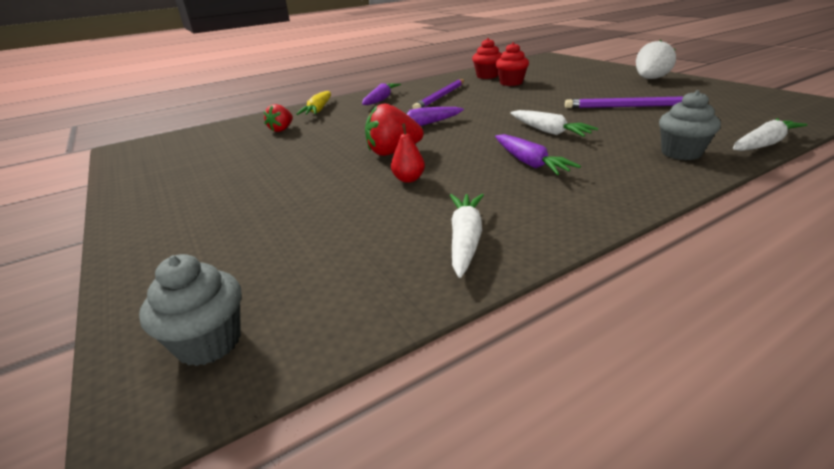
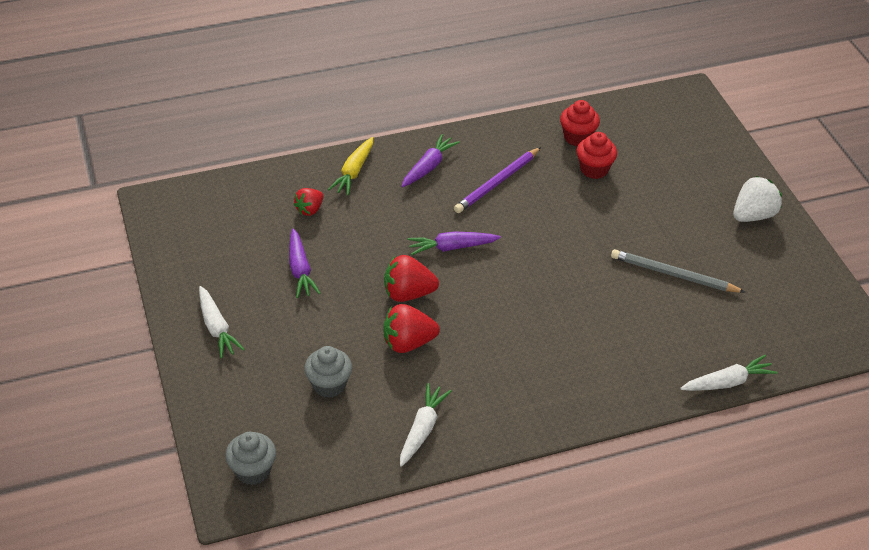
camera: 10 degrees right, 15 degrees up
red pear [391,123,425,183] -> red strawberry [383,304,440,353]
purple carrot [495,134,581,175] -> purple carrot moved to [289,229,321,298]
white carrot [510,110,598,137] -> white carrot moved to [199,286,245,358]
purple pencil [565,96,683,108] -> grey pencil [611,249,745,293]
grey cupcake [659,90,721,160] -> grey cupcake moved to [304,346,352,398]

